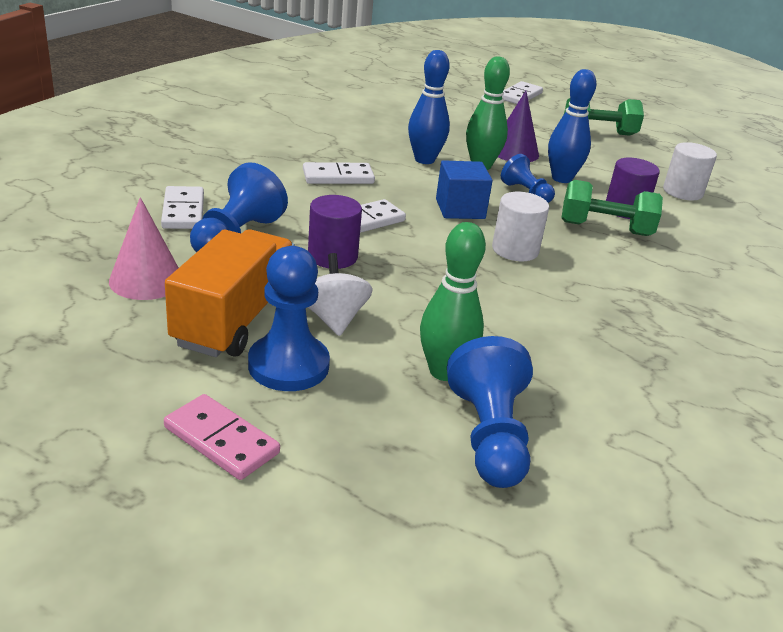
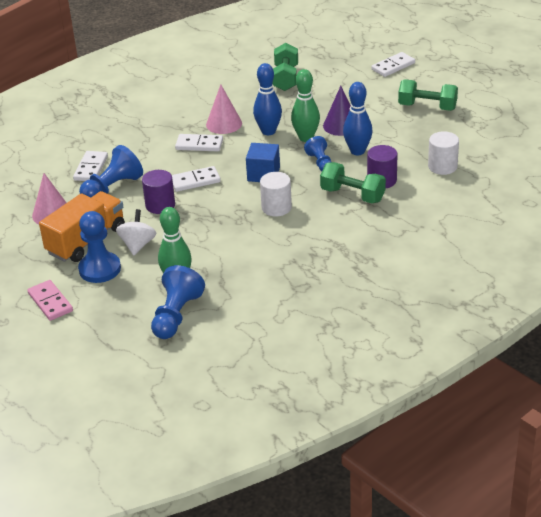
camera: 25 degrees right, 5 degrees up
none -> pink cone [206,84,242,134]
none -> green dumbbell [272,43,298,91]

